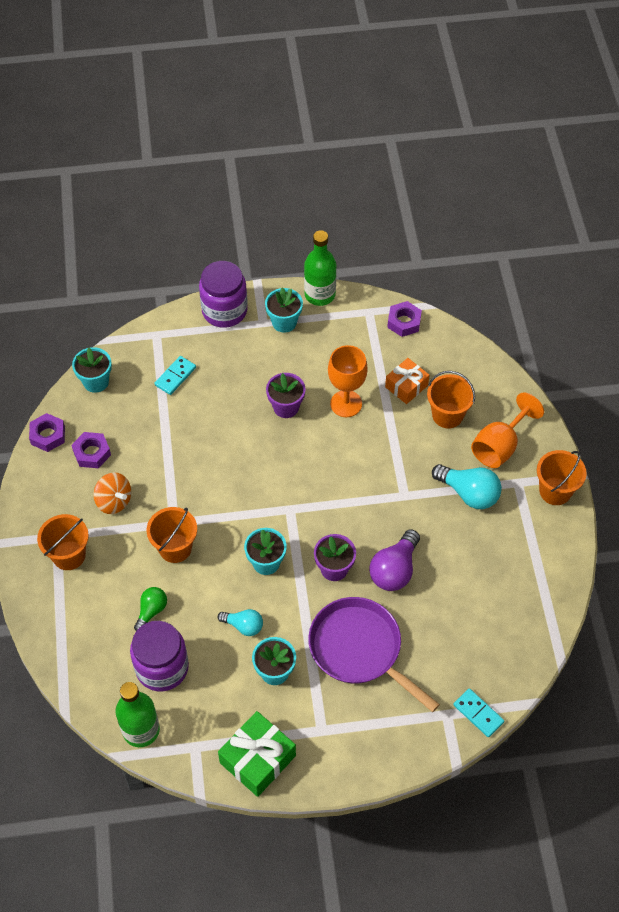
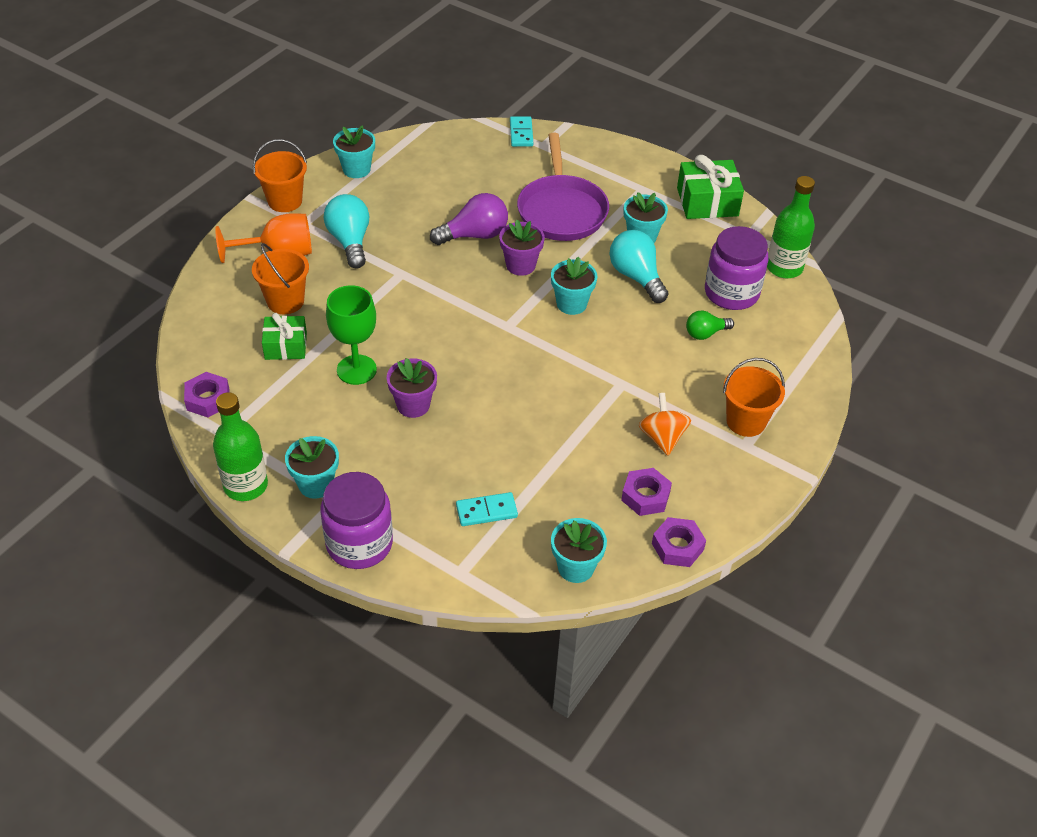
camera: 140 degrees left, 10 degrees down
orange bucket [147,507,197,563] -> none
turquoise light bulb [218,609,263,636] -> turquoise light bulb [610,230,669,303], size x1.64
orange goblet [328,345,368,417] -> green goblet [326,285,377,385]
orange gift [385,358,429,404] -> green gift [262,313,307,360]
none -> turquoise flower pot [333,125,375,178]

